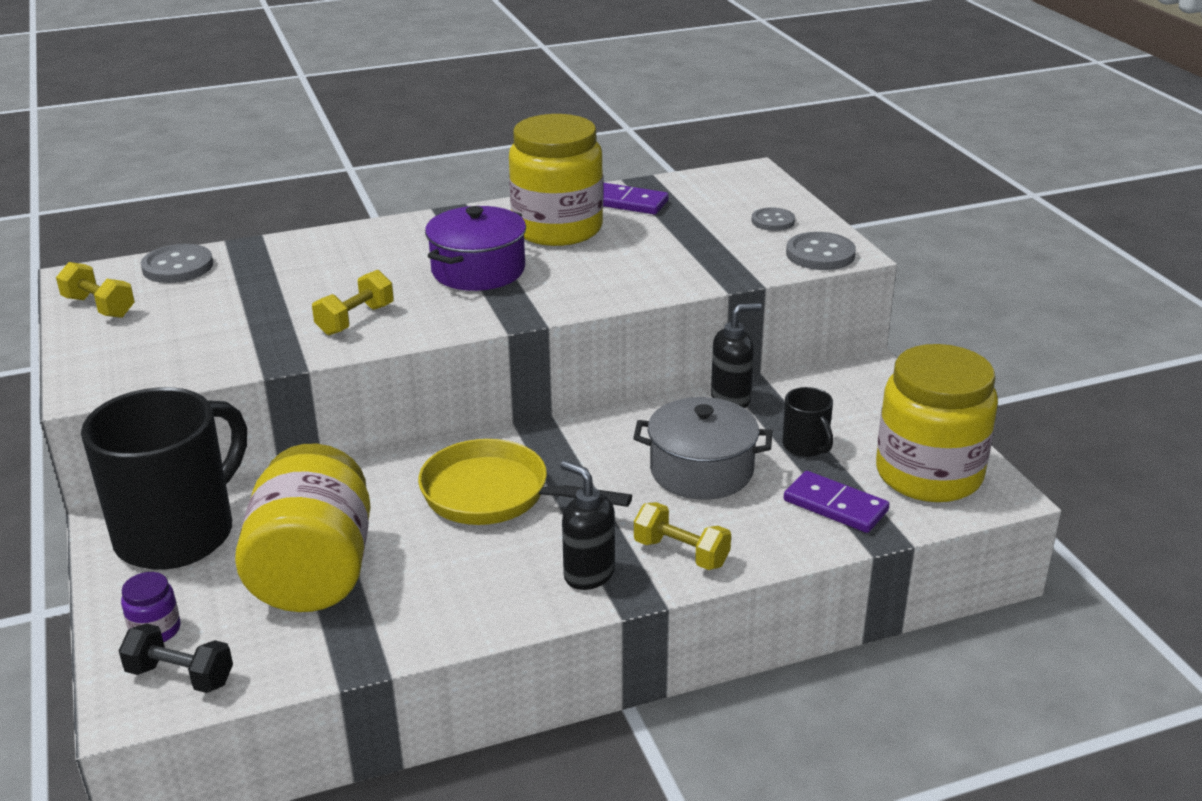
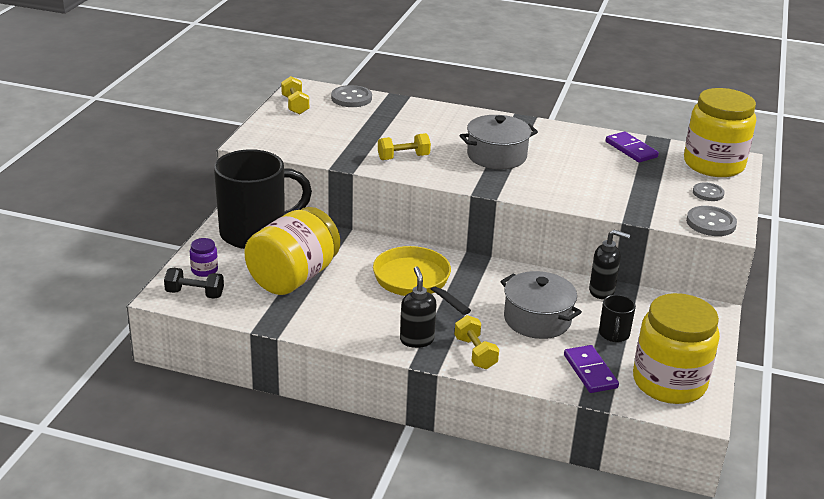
camera: 35 degrees right, 0 degrees up
black dumbbell [119,623,233,693] -> black dumbbell turned 45 degrees counterclockwise [164,268,224,299]
purple pot [425,206,526,291] -> grey pot [459,115,538,169]
yellow jar [509,114,603,246] -> yellow jar moved to [684,88,756,177]

